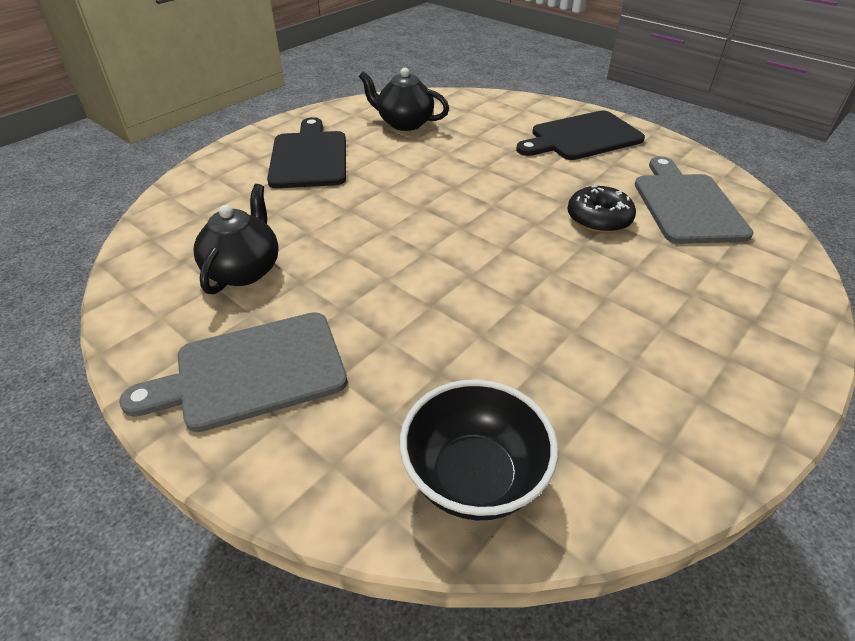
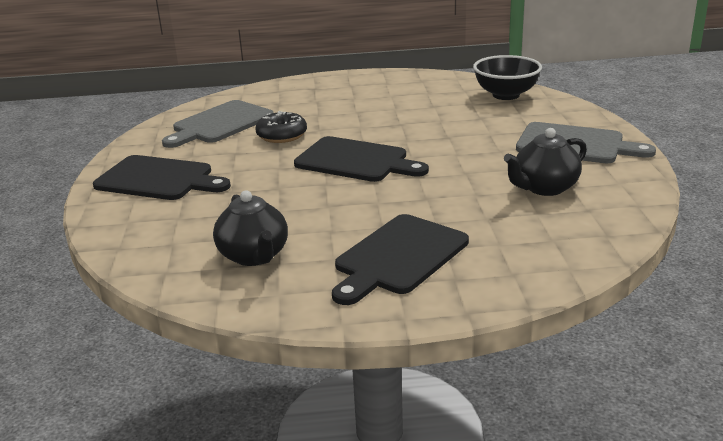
camera: 135 degrees left, 15 degrees down
none -> black cutting board [294,136,429,182]

